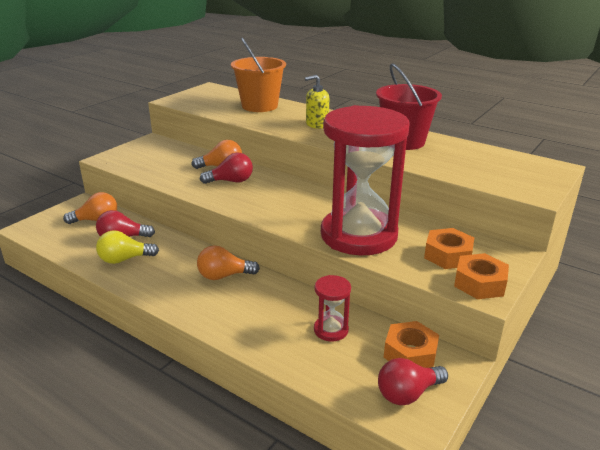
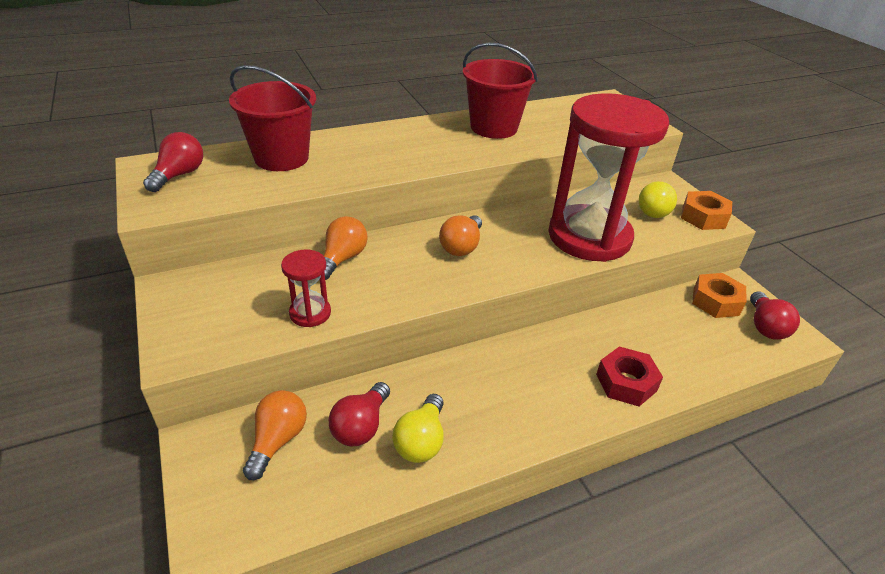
camera: 60 degrees left, 10 degrees up
orange light bulb [197,245,260,280] -> orange light bulb moved to [439,215,482,256]
red light bulb [200,153,253,184] -> red light bulb moved to [143,132,203,192]
orange bucket [231,38,286,112] -> red bucket [229,65,316,171]
yellow soap dispenser [305,75,329,129] -> none
red hourglass [314,275,351,341] -> red hourglass moved to [281,250,331,327]
orange nut [424,228,474,269] -> yellow light bulb [639,181,677,218]
none -> red nut [596,346,663,406]

